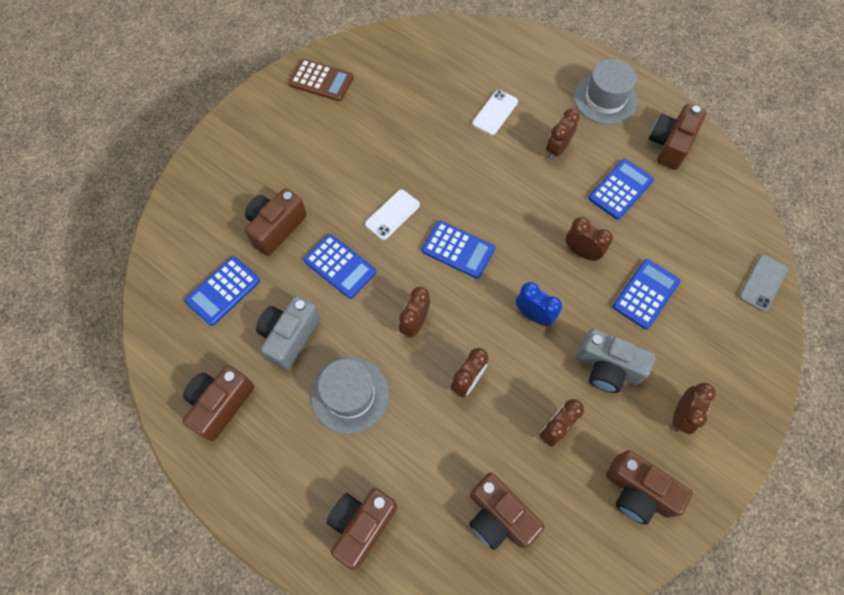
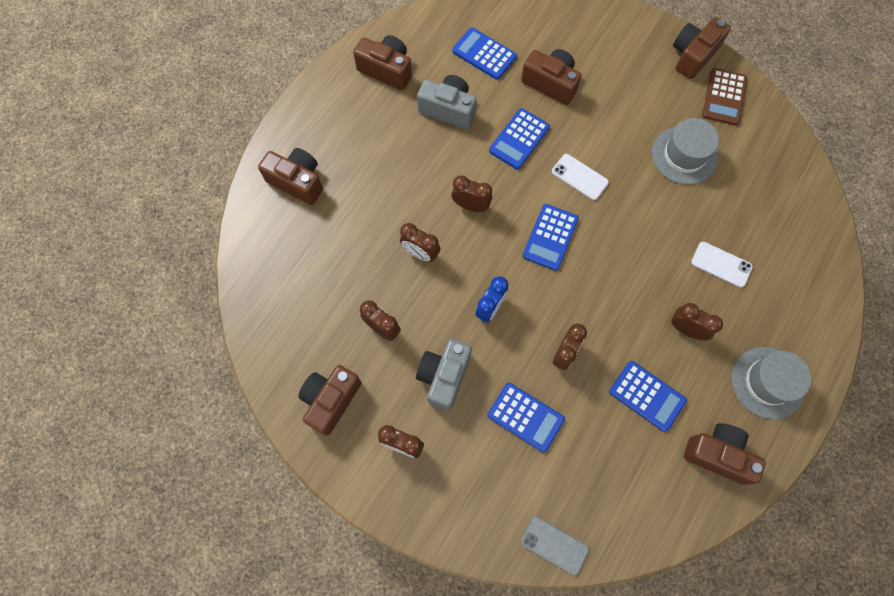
camera: 85 degrees right, 5 degrees up
grey hat [311,357,389,434] -> grey hat moved to [652,118,719,185]
brown camera [469,473,545,550] -> brown camera moved to [673,17,731,79]

